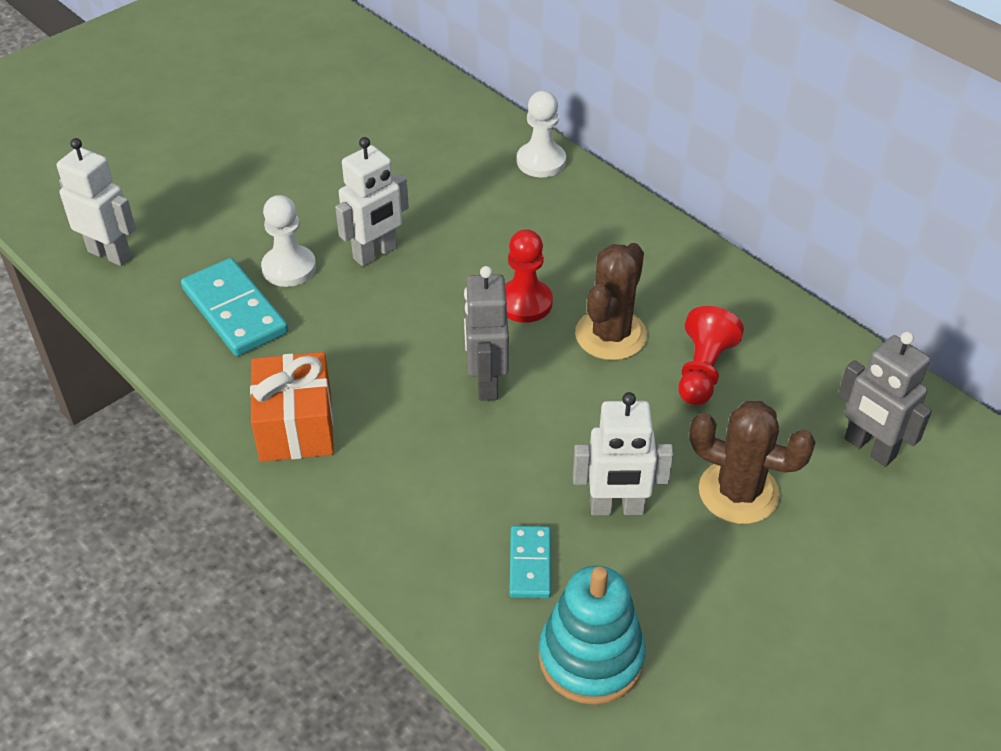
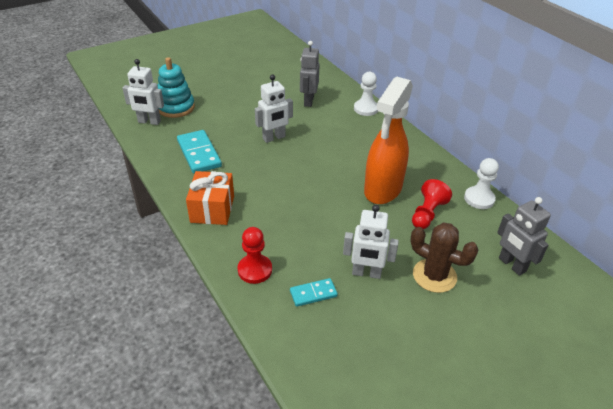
camera: 10 degrees right, 5 degrees down
white robot [57,138,136,266] -> white robot turned 150 degrees clockwise [122,59,164,125]
white pawn [261,195,316,287] -> white pawn moved to [464,158,499,209]
grey robot [464,266,509,401] -> grey robot moved to [300,41,320,107]
red pawn [505,229,553,323] -> red pawn moved to [238,227,272,284]
turquoise domino [509,526,551,598] -> turquoise domino turned 60 degrees clockwise [290,278,338,307]
turquoise stacking toy [539,566,646,705] -> turquoise stacking toy moved to [157,57,195,118]
brown cactus [575,243,647,360] -> orange spray bottle [364,76,413,204]

